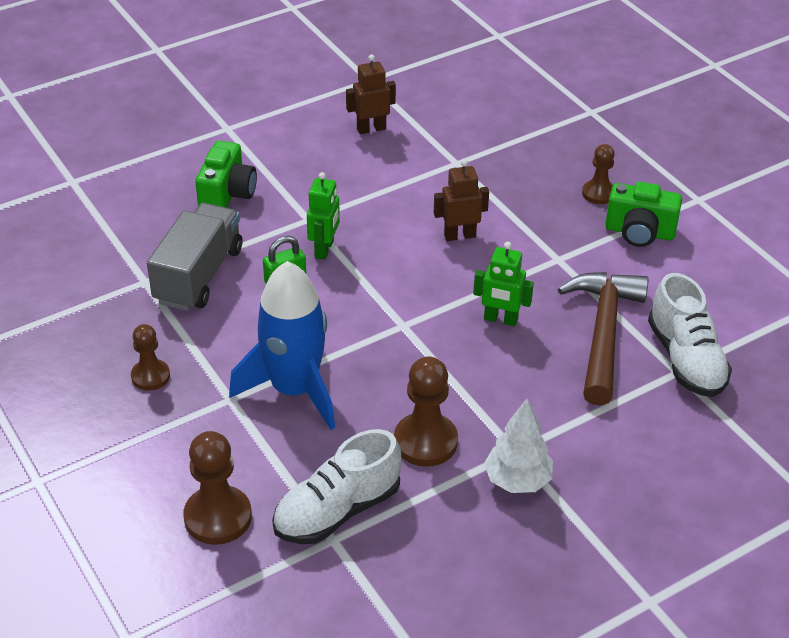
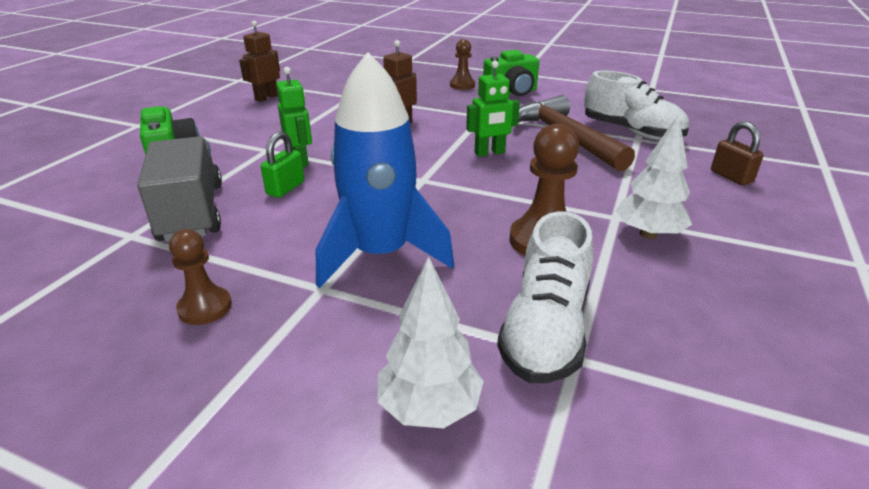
camera: 35 degrees left, 10 degrees down
brown pawn [183,431,252,545] -> white tree [377,256,484,428]
none -> brown padlock [711,121,764,185]

